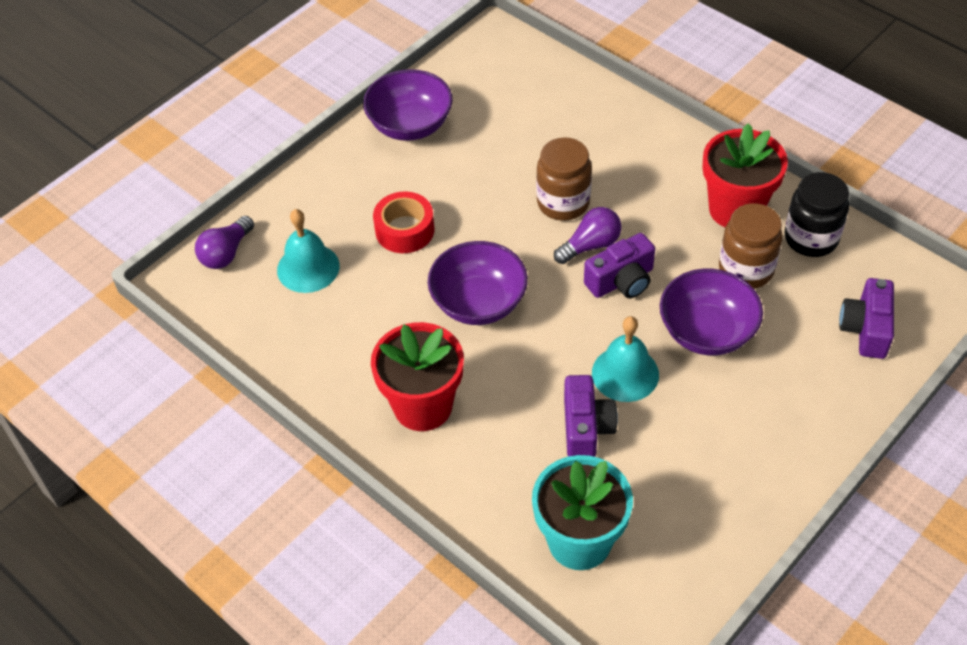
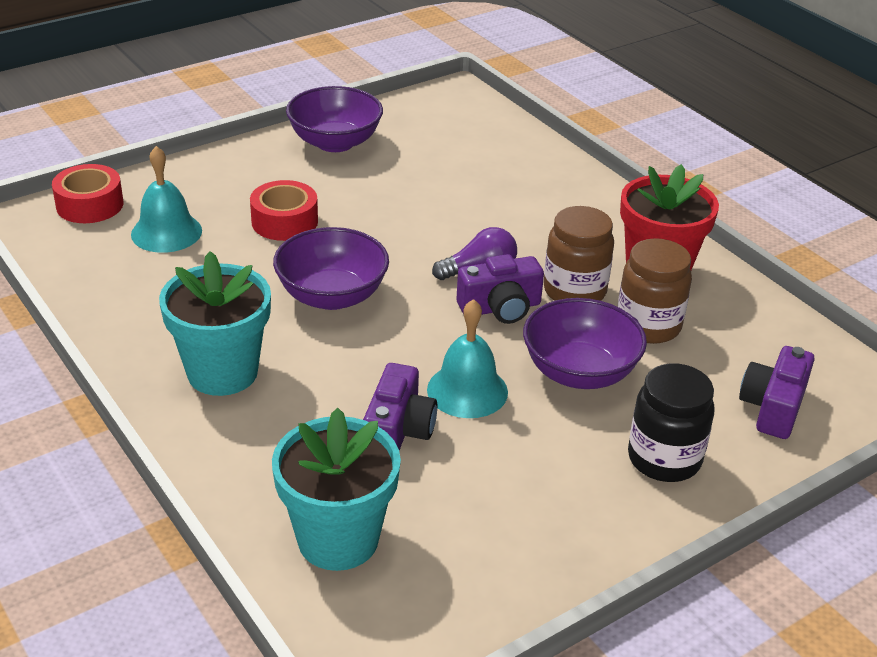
camera: 10 degrees right, 15 degrees down
purple light bulb [195,216,254,269] -> red tape [52,164,123,223]
red flower pot [371,322,464,431] -> turquoise flower pot [159,251,271,396]
brown jar [536,137,592,221] -> brown jar moved to [544,206,614,301]
black jar [784,172,849,257] -> black jar moved to [628,363,715,482]

